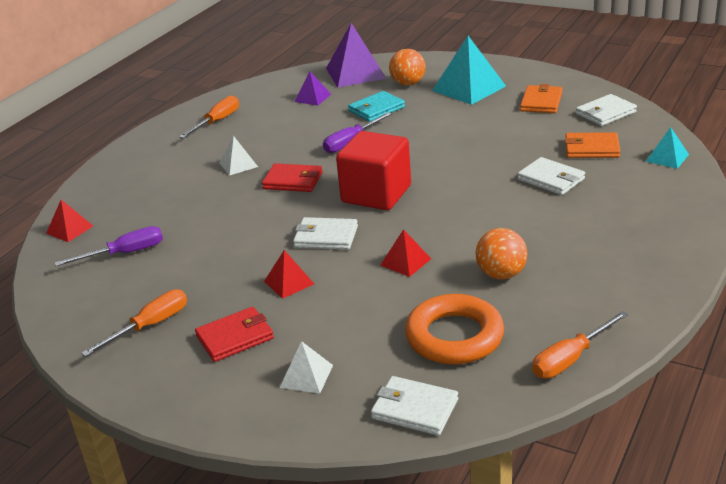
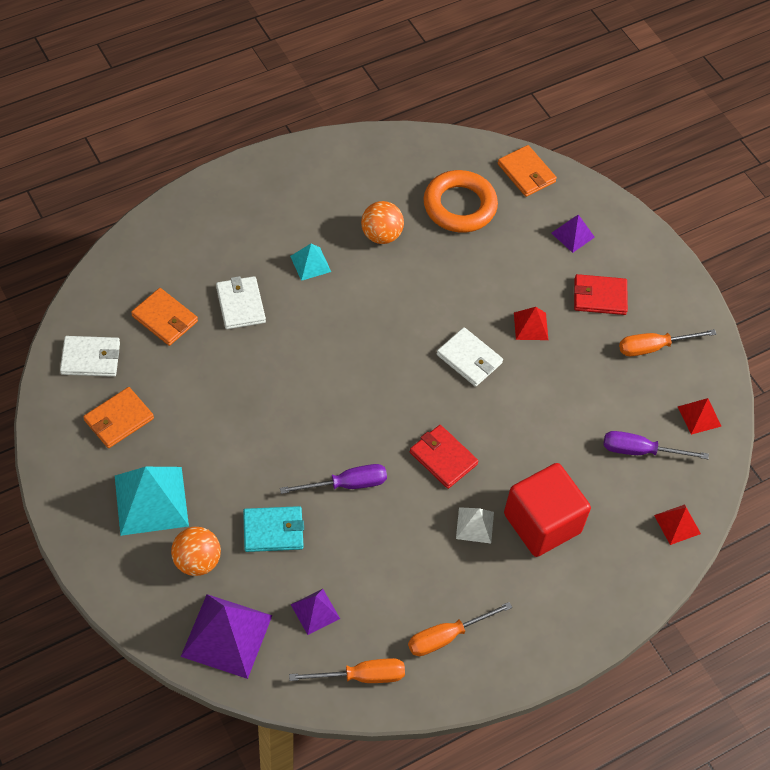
camera: 155 degrees left, 25 degrees up
white pyramid [280,341,333,394] -> purple pyramid [551,214,595,253]
red cube [336,131,411,210] -> red cube moved to [504,463,591,557]
white wallet [371,376,458,436] -> orange wallet [498,145,557,197]
red pyramid [380,229,431,277] -> red pyramid moved to [678,398,721,435]
orange screwdriver [532,311,628,379] -> orange screwdriver moved to [289,658,405,683]
turquoise pyramid [646,127,689,169] -> turquoise pyramid moved to [290,244,331,281]

